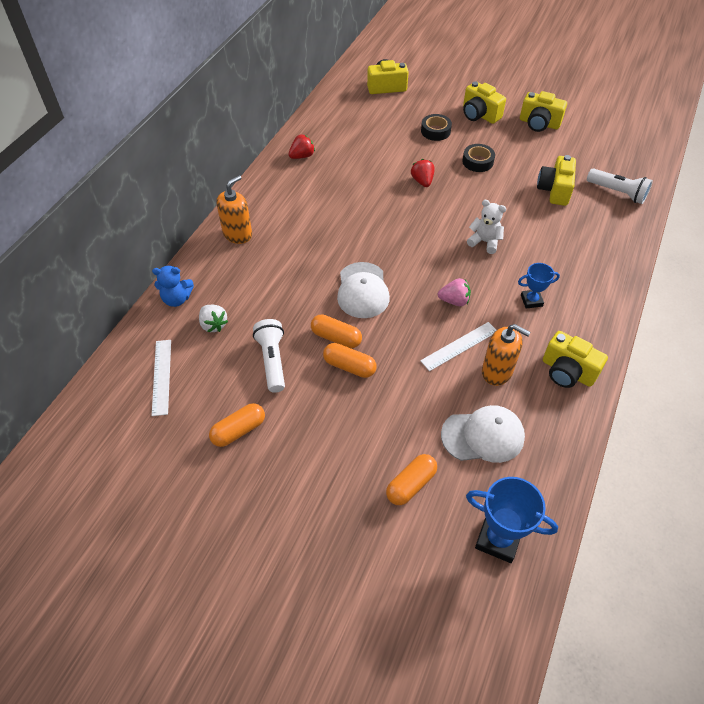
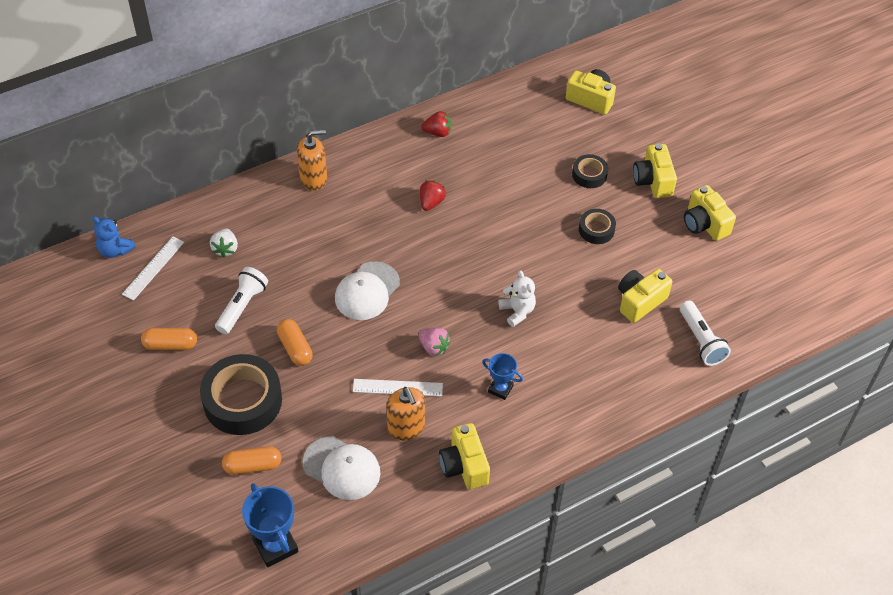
camera: 35 degrees right, 0 degrees up
blue teddy bear [152,265,194,307] -> blue teddy bear moved to [92,216,136,258]
orange capsule [311,314,362,348] -> none
red strawberry [411,159,434,187] -> red strawberry moved to [420,180,446,211]
none -> black tape [200,354,282,435]

